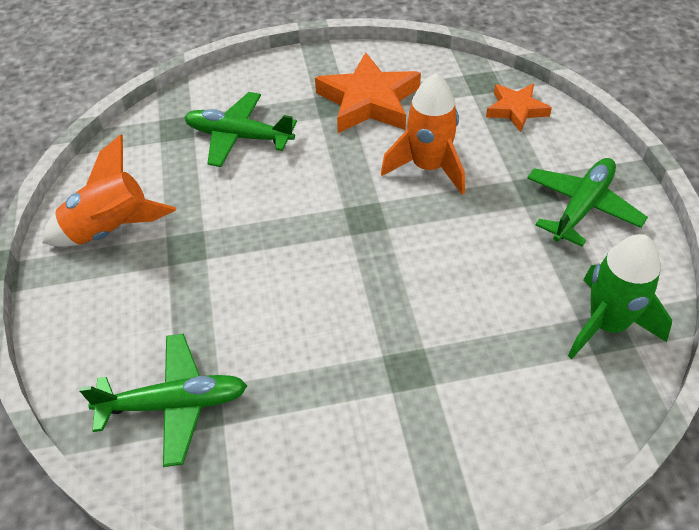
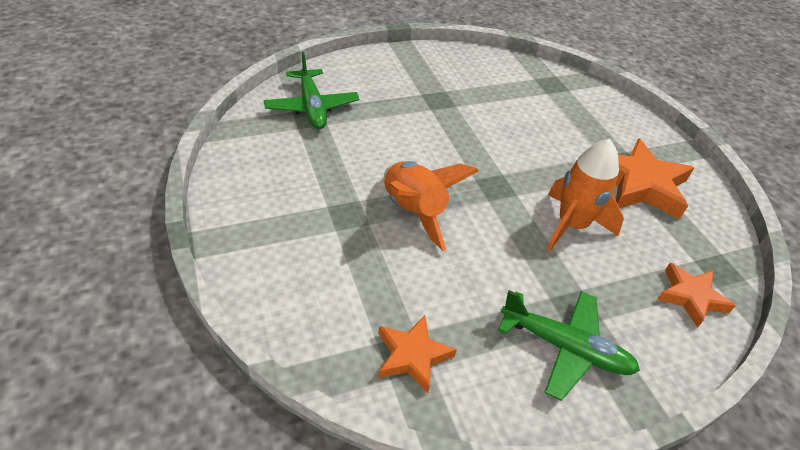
camera: 75 degrees right, 5 degrees down
orange rocket [43,134,176,247] -> orange rocket moved to [384,161,479,251]
green plane [184,92,297,167] -> none
green rocket [568,234,672,359] -> orange star [379,315,457,393]

